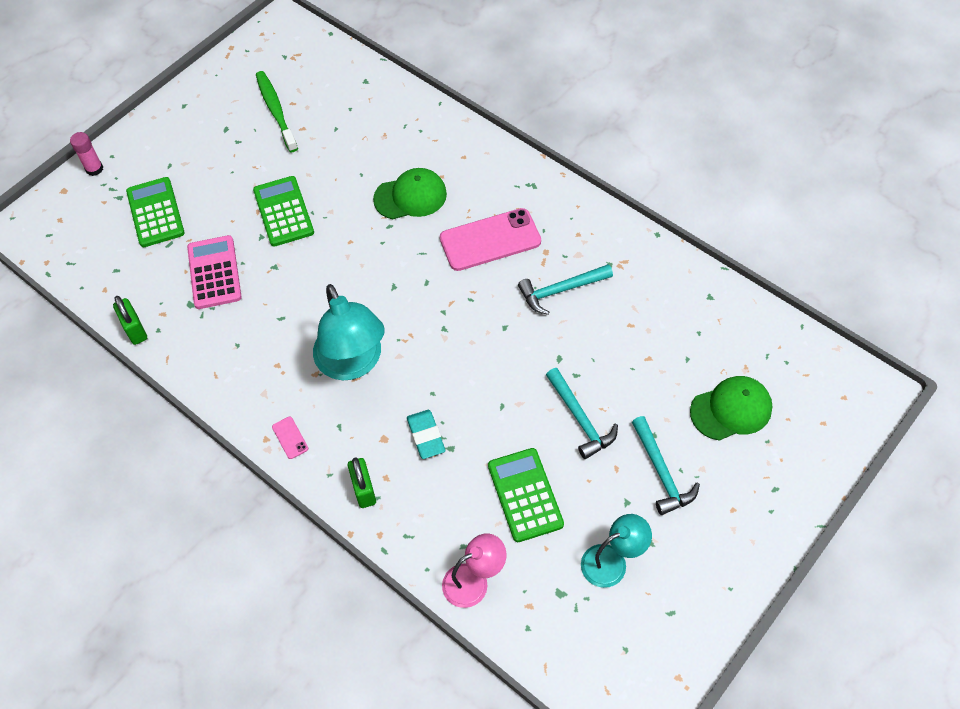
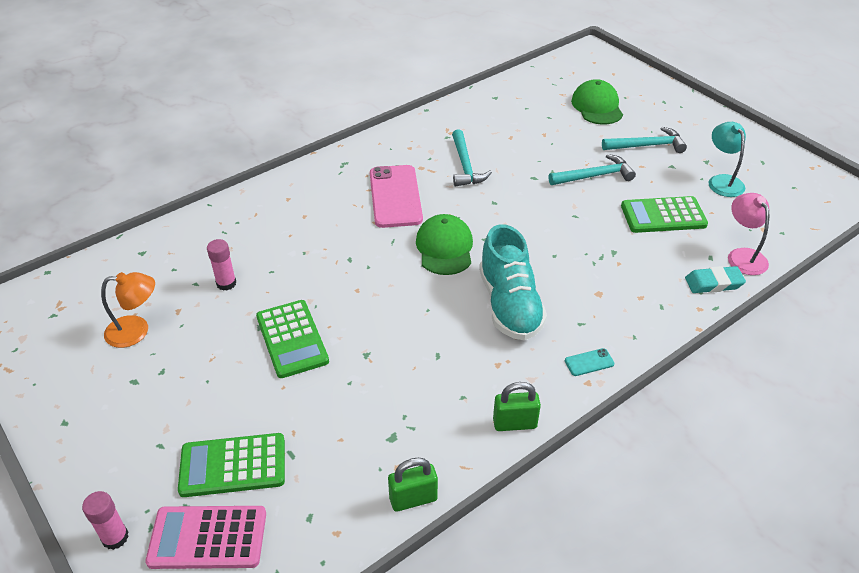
camera: 80 degrees left, 15 degrees down
pink calculator [187,235,242,309] -> pink calculator moved to [145,506,266,569]
green calculator [253,176,314,247] -> green calculator turned 105 degrees counterclockwise [256,300,329,378]
green toothbrush [256,71,298,152] -> orange lamp [101,272,155,348]
pink phone [272,417,308,459] -> turquoise phone [565,348,614,376]
turquoise lamp [313,284,385,380] -> turquoise shoe [479,224,547,340]
green padlock [348,457,376,508] -> green padlock moved to [493,382,541,431]
green cap [373,168,447,219] -> green cap moved to [416,214,473,275]
turquoise eraser [407,410,445,459] -> turquoise eraser moved to [685,266,746,293]
none -> pink glue stick [207,239,236,291]

